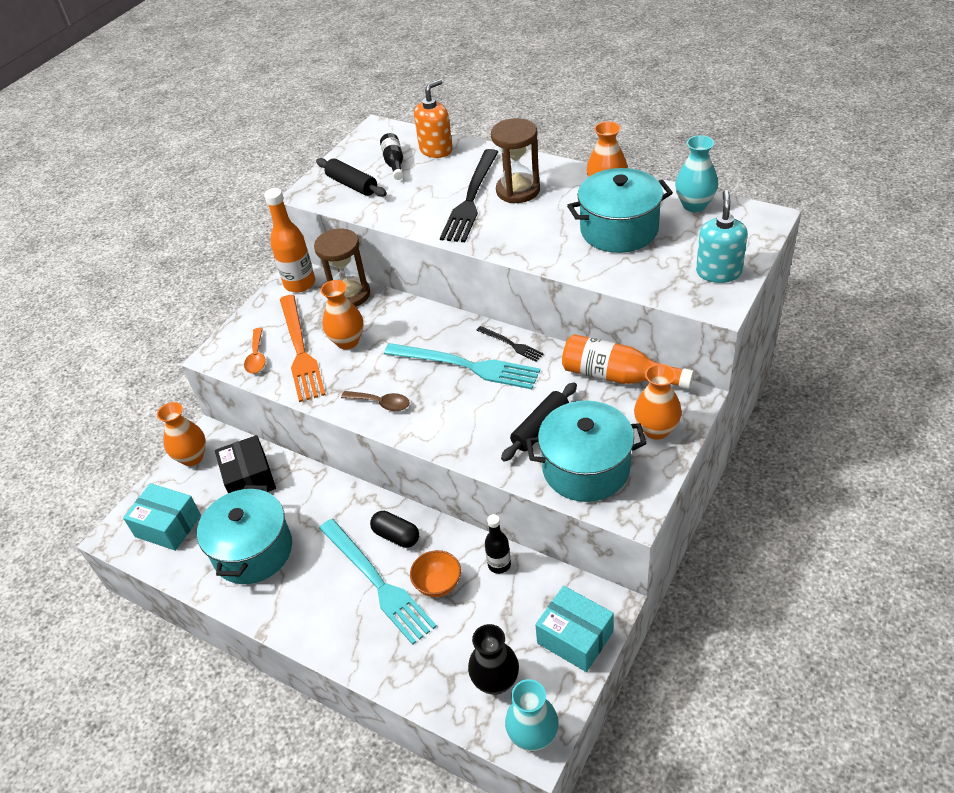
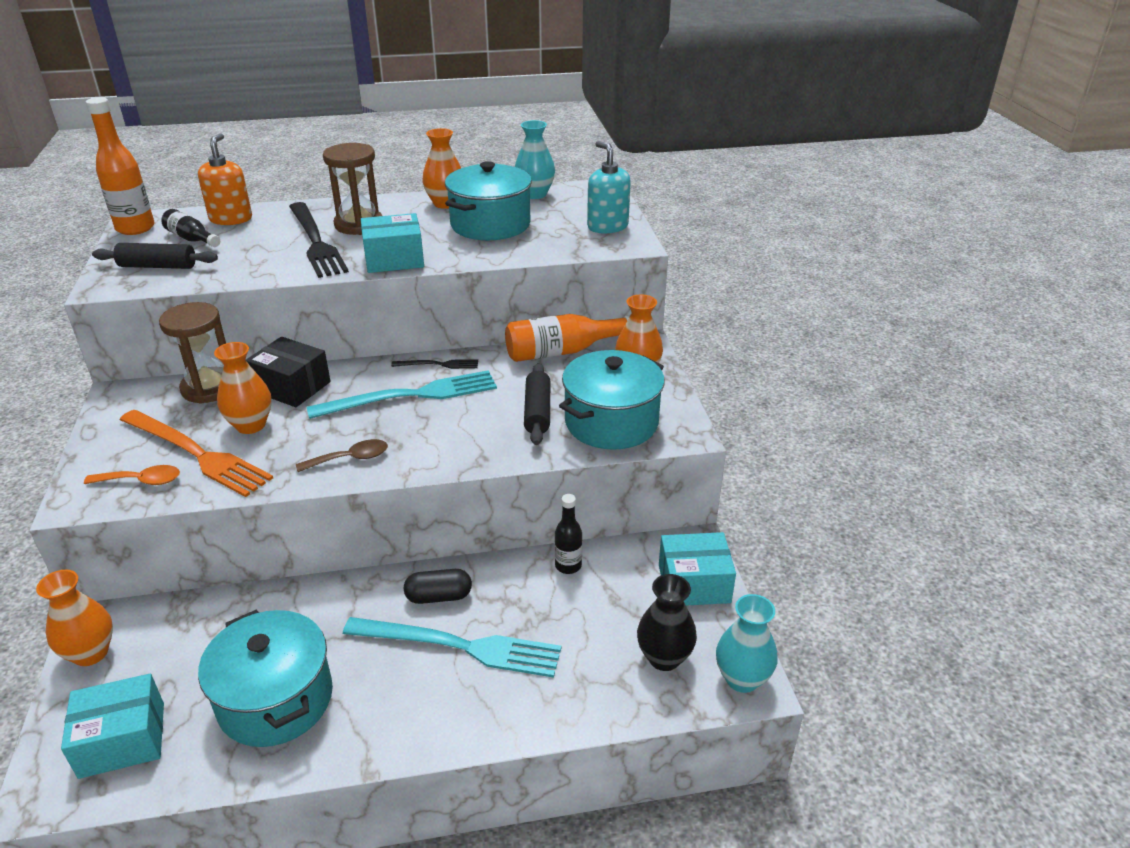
camera: 45 degrees left, 10 degrees down
black box [215,435,276,493] -> black box moved to [246,337,331,407]
orange spoon [244,328,266,373] -> orange spoon turned 45 degrees counterclockwise [84,465,180,485]
orange bottle [264,188,315,293] -> orange bottle moved to [86,97,155,235]
orange bowl [410,550,461,597] -> none
none -> turquoise box [361,213,424,273]

